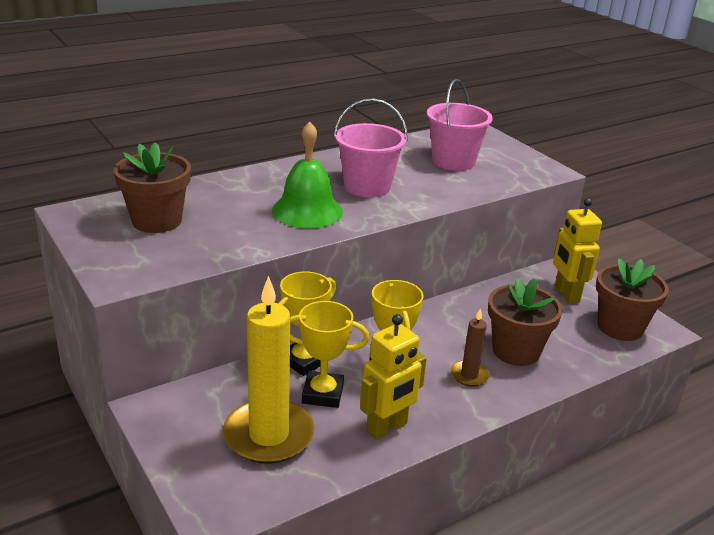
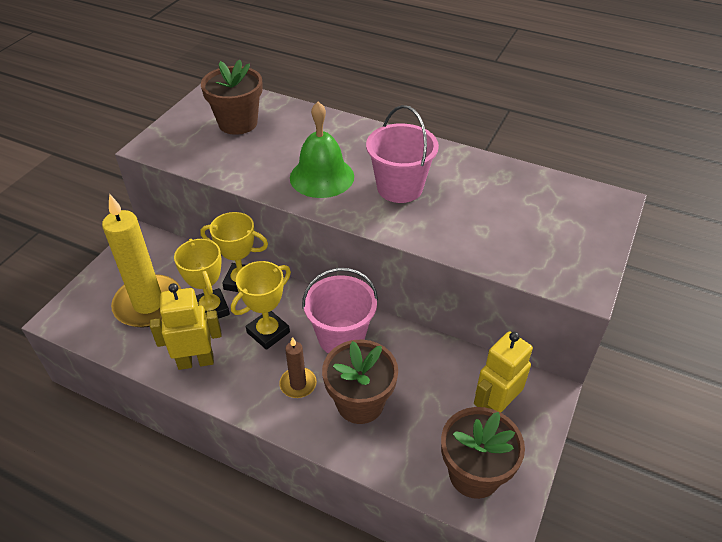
camera: 60 degrees right, 15 degrees up
yellow robot [360,314,427,440] -> yellow robot turned 150 degrees clockwise [150,283,222,370]
pink bucket [427,79,493,171] -> pink bucket moved to [302,268,378,353]

